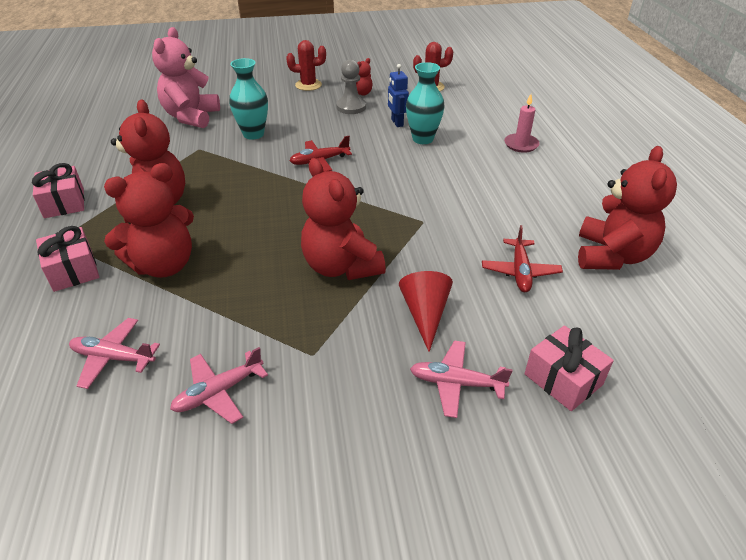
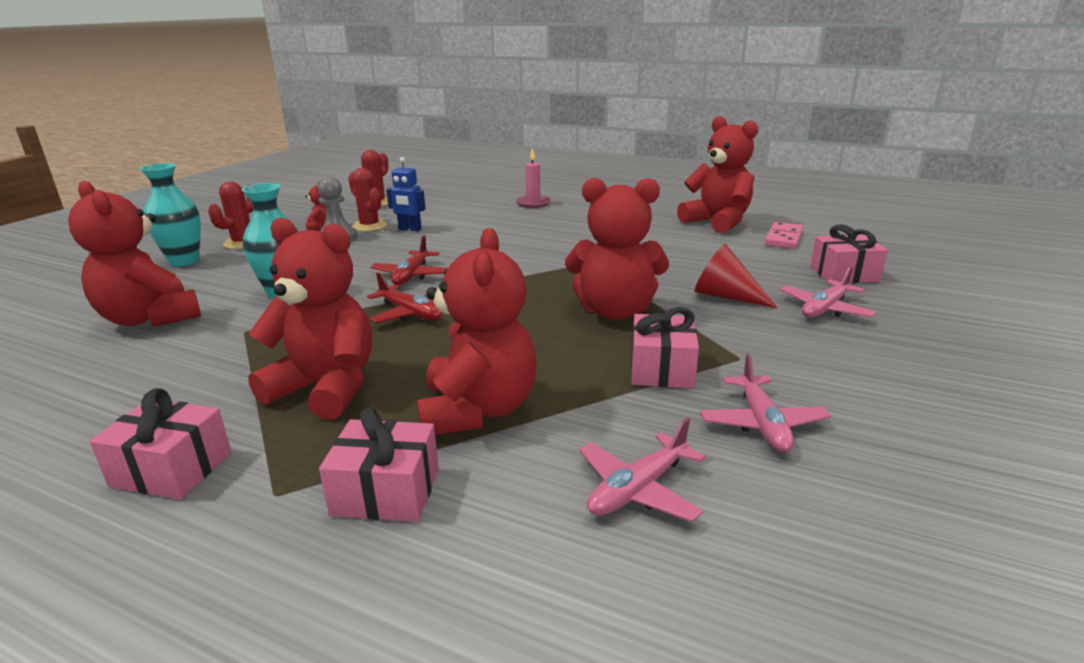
camera: 55 degrees left, 15 degrees down
pink teddy bear [152,27,220,128] -> red teddy bear [68,181,201,327]
turquoise vase [406,62,445,144] -> turquoise vase moved to [140,163,201,266]
red plane [482,225,563,292] -> red plane moved to [367,272,442,323]
none -> red cactus [348,168,387,232]
none -> pink gift [631,307,699,388]
none -> pink domino [765,222,803,249]

